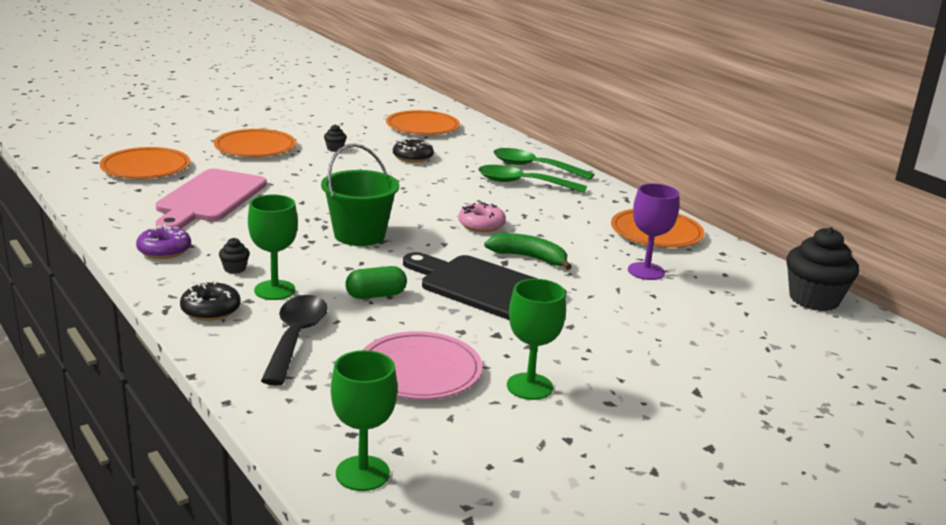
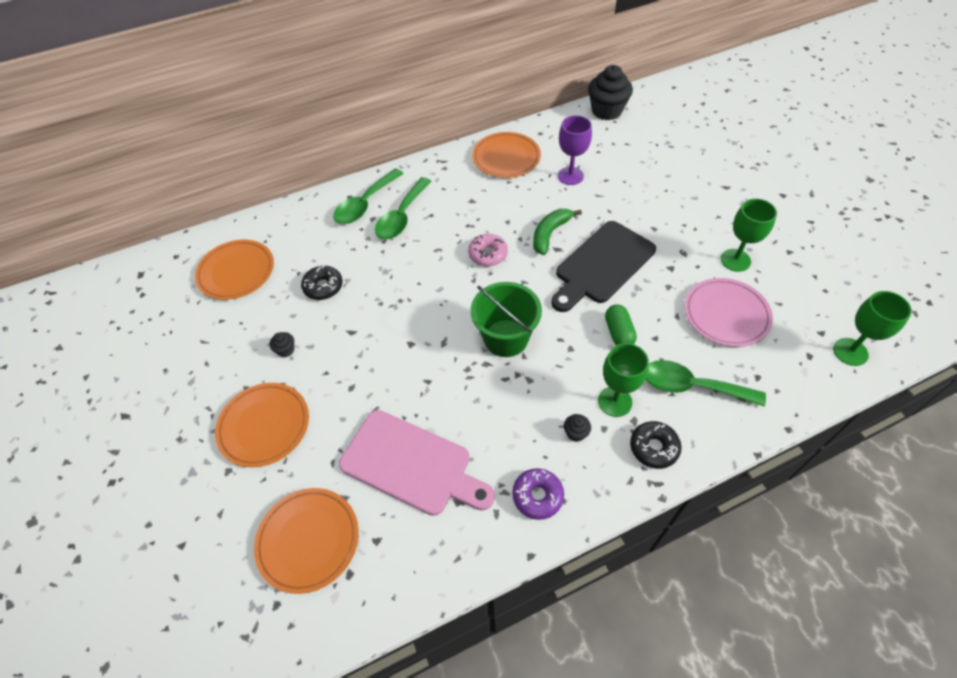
camera: 75 degrees left, 30 degrees up
black spoon [261,295,328,385] -> green spoon [646,360,766,407]

